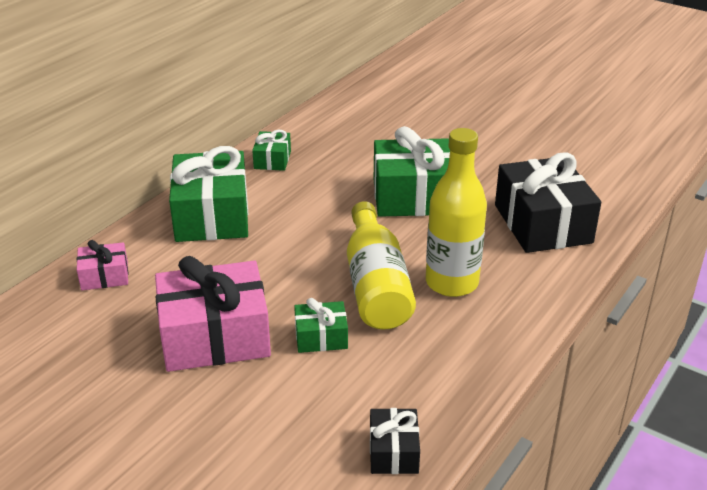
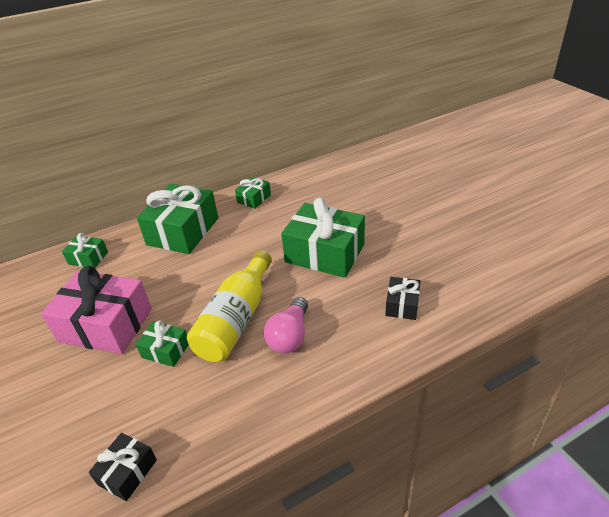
camera: 30 degrees right, 5 degrees up
pink gift [77,240,129,290] -> green gift [62,233,108,268]
yellow bottle [426,128,487,297] -> pink light bulb [264,297,308,354]
black gift [495,152,601,253] -> black gift [385,277,420,320], size x0.49

